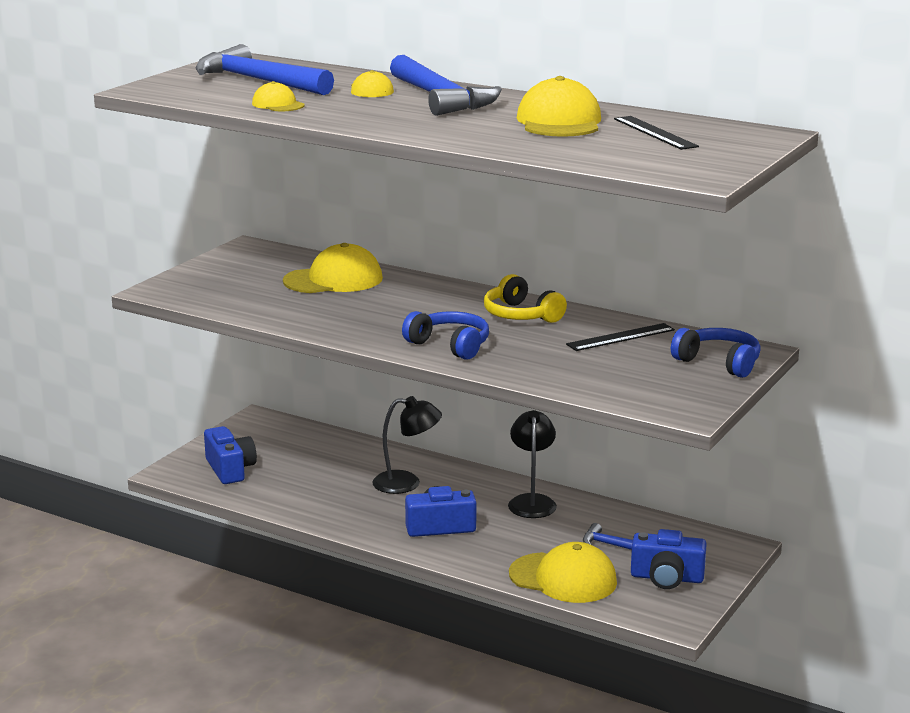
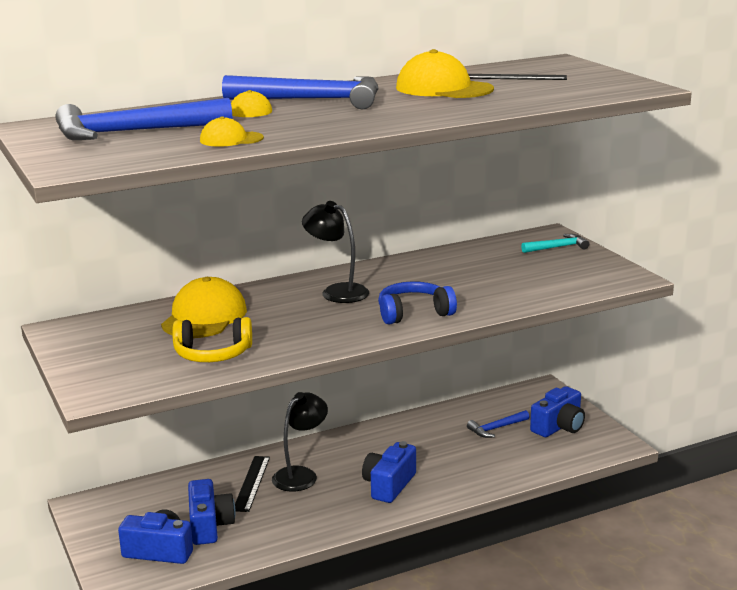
camera: 55 degrees left, 0 degrees up
yellow headphones [484,274,567,323] -> yellow headphones moved to [172,317,252,362]
black lamp [508,410,557,518] -> black lamp moved to [302,201,369,303]
yellow cap [509,542,617,603] -> none
black ruler [566,323,675,351] -> black ruler moved to [235,456,270,512]
blue headphones [671,328,761,378] -> turquoise hammer [521,234,589,253]
none -> blue camera [188,479,236,545]

